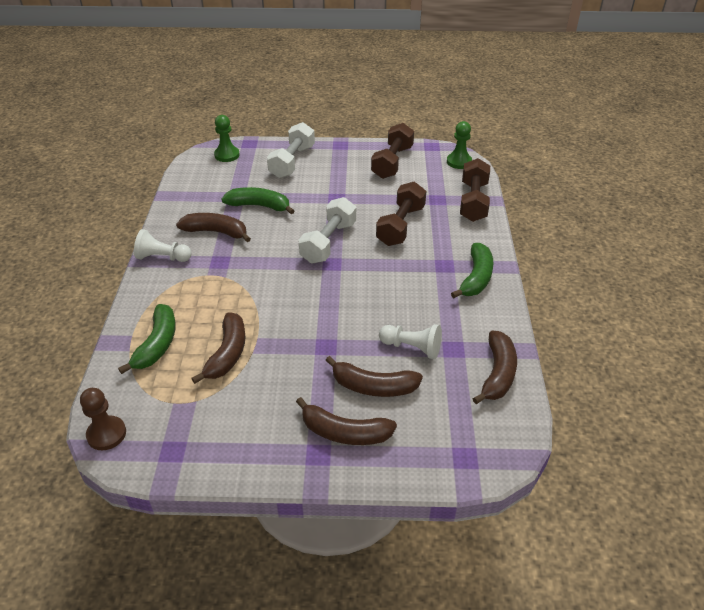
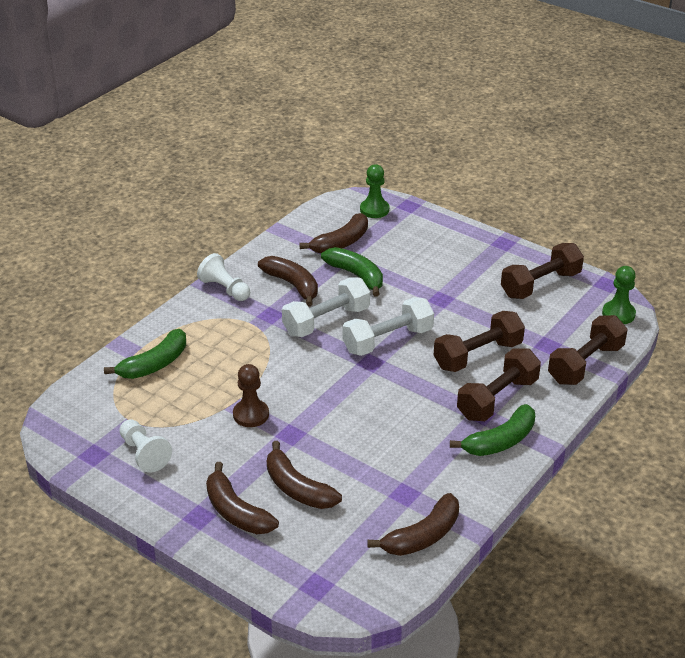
camera: 35 degrees right, 5 degrees down
brown pawn [80,388,126,450] -> brown pawn moved to [233,364,269,427]
brown banana [191,312,245,384] -> brown banana moved to [299,213,368,253]
white dumbbell [267,122,315,178] -> white dumbbell moved to [282,277,370,337]
white pawn [379,324,442,359] -> white pawn moved to [119,419,172,473]
none -> brown dumbbell [457,348,541,421]

